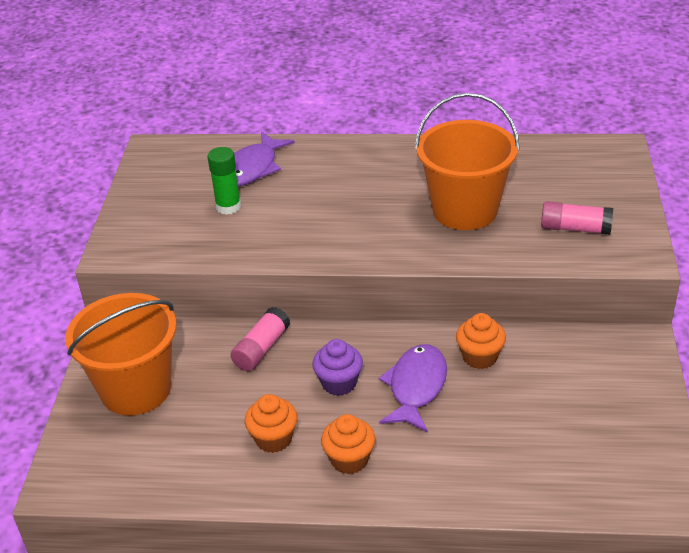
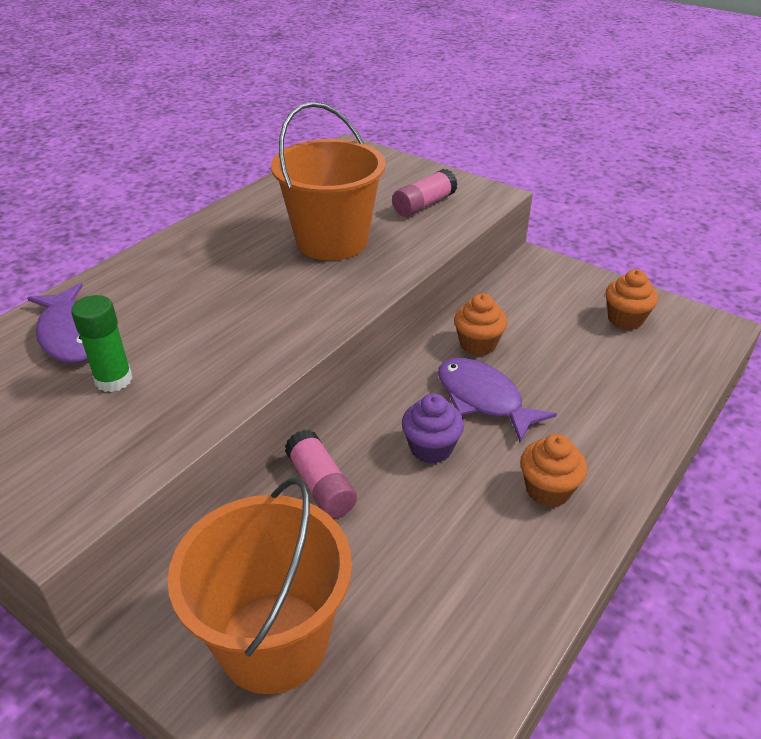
camera: 60 degrees left, 0 degrees up
orange cupcake [245,394,298,453] -> orange cupcake moved to [605,269,658,330]

